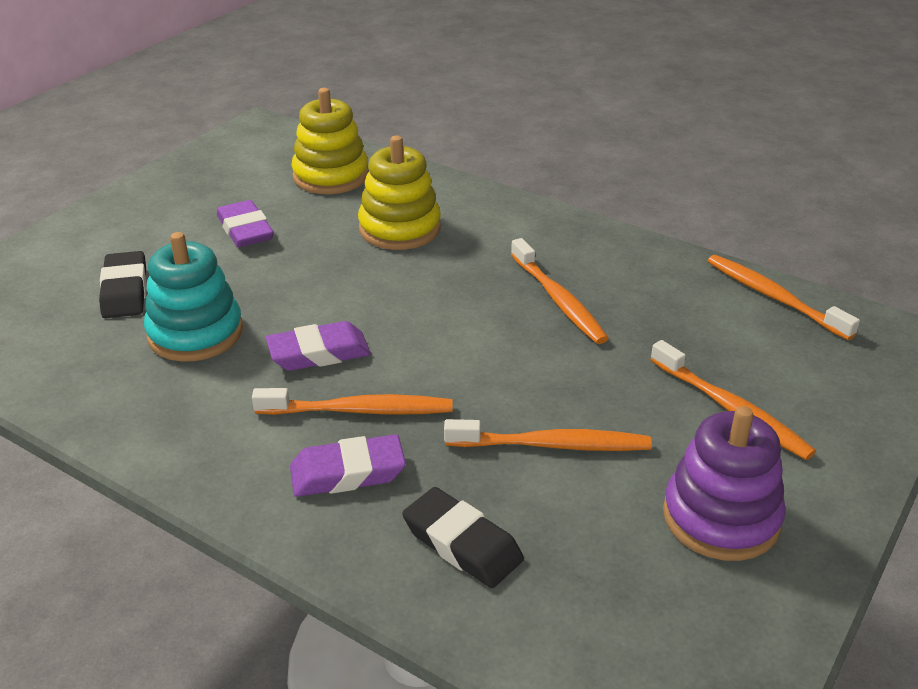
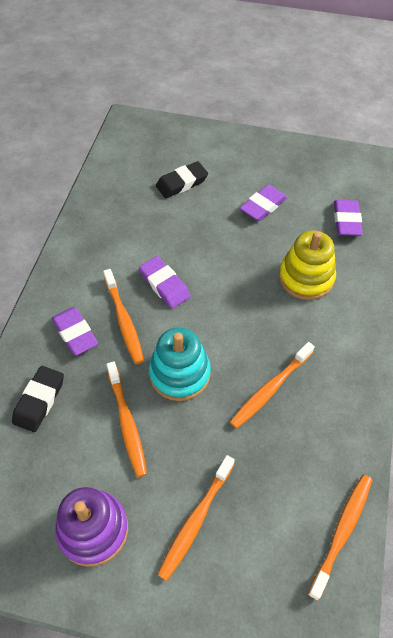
camera: 70 degrees right, 20 degrees up
turquoise stacking toy [144,232,243,362] -> turquoise stacking toy moved to [149,327,211,401]
yellow stacking toy [291,88,369,194] -> purple eraser [334,200,363,236]

